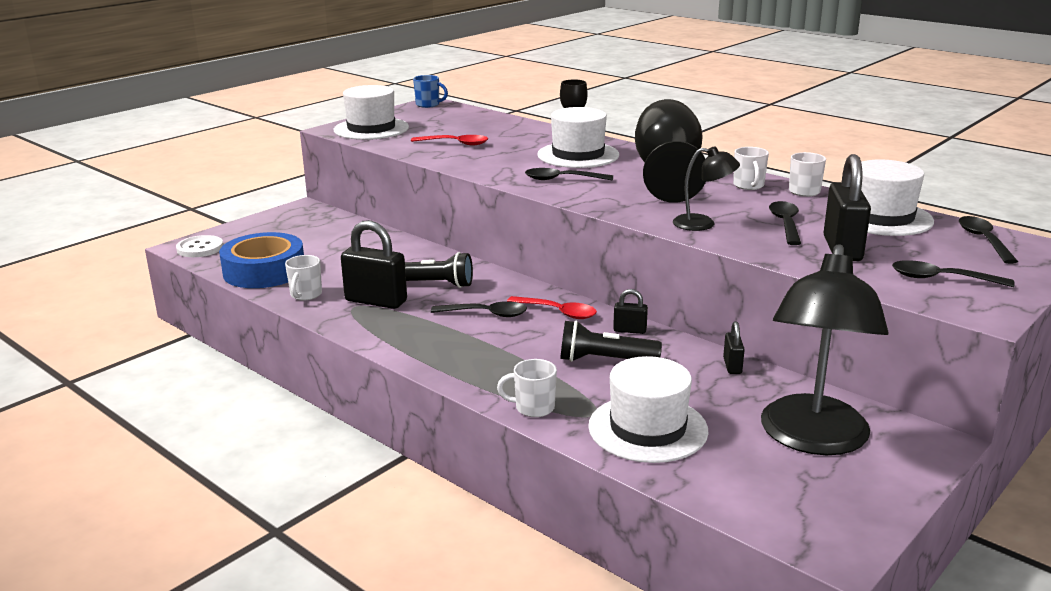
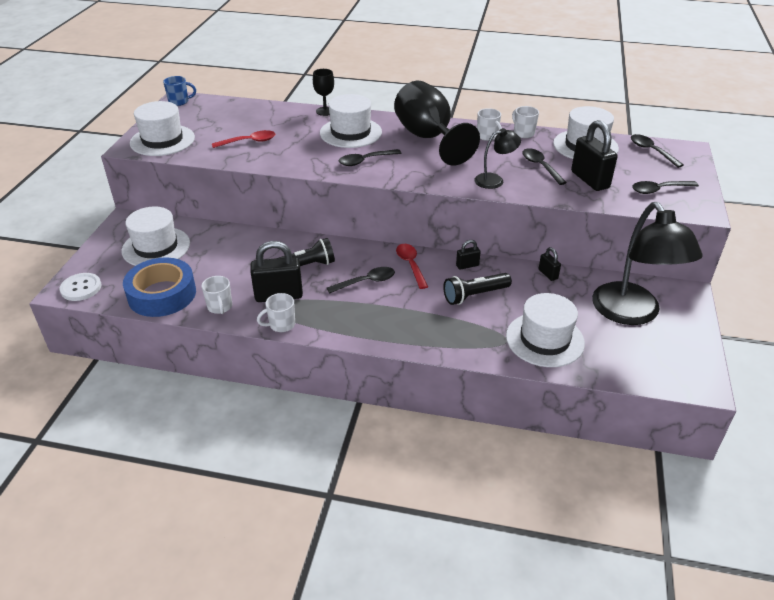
camera: 30 degrees left, 15 degrees up
white mug [497,359,557,417] -> white mug moved to [257,293,295,332]
red spoon [507,296,597,319] -> red spoon turned 105 degrees counterclockwise [396,244,428,289]
none -> white hat [121,206,190,266]

